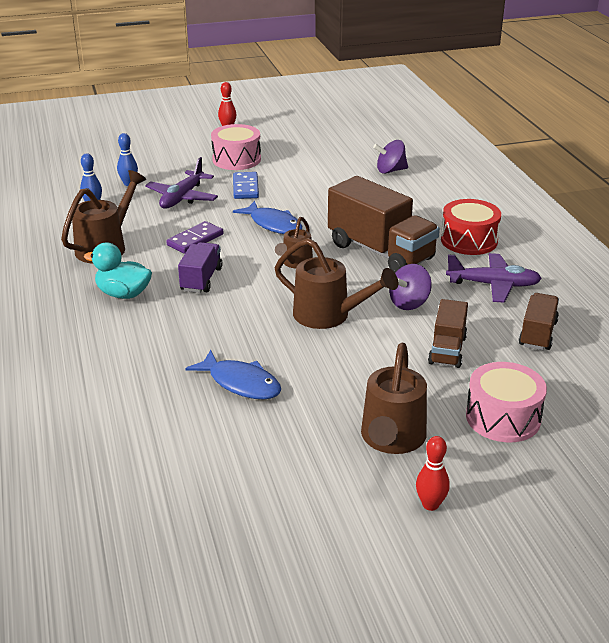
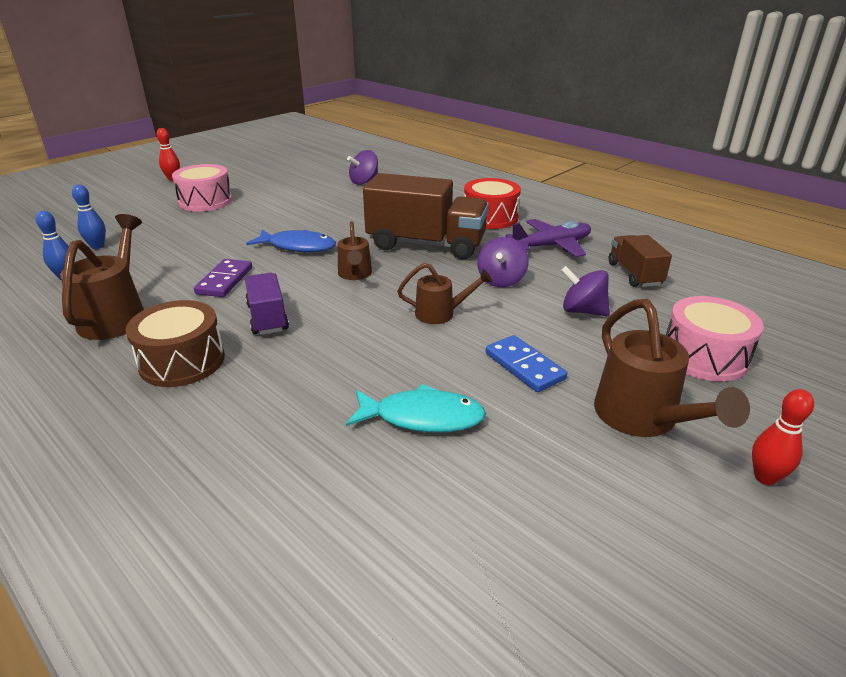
camera: 30 degrees left, 0 degrees up
turquoise duck [84,242,152,299] -> brown drum [125,300,225,387]
purple plane [145,157,218,209] -> none
blue fish [185,350,281,400] -> turquoise fish [346,384,486,432]
blue domino [233,172,259,199] -> blue domino moved to [485,335,567,392]
brown watering can [274,238,398,329] -> brown watering can [397,263,493,324], size x0.61
brown truck [428,299,468,368] -> purple spinning top [561,266,610,316]

